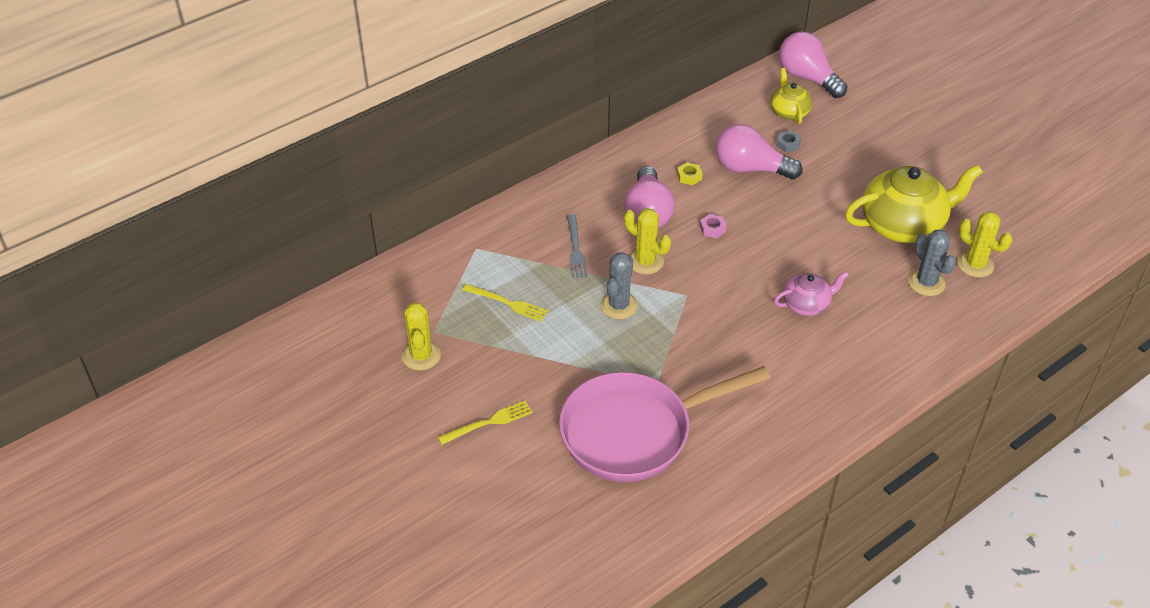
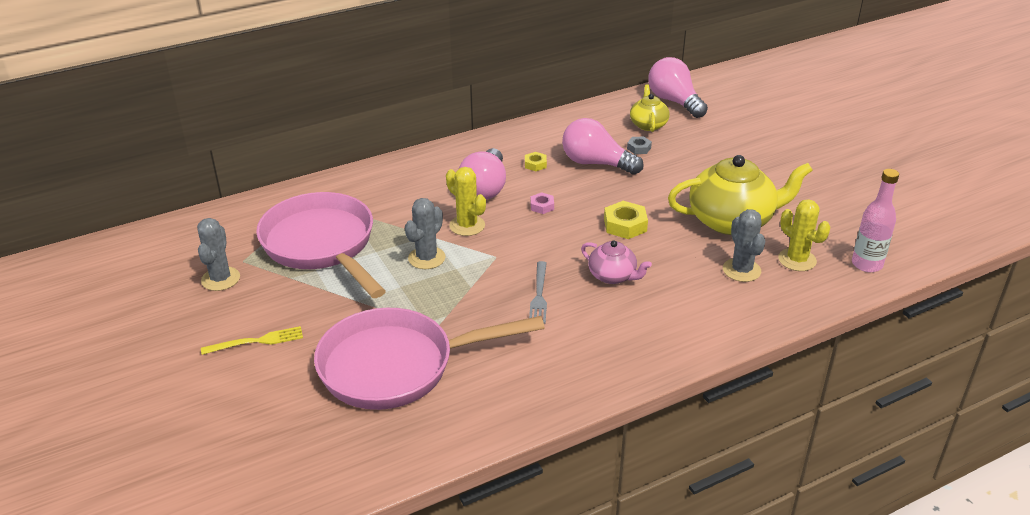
camera: 10 degrees right, 10 degrees down
yellow cactus [402,302,441,370] -> grey cactus [197,218,240,291]
yellow fork [462,284,548,322] -> pink pan [256,192,386,298]
grey fork [567,214,588,279] -> grey fork moved to [529,261,547,324]
pink teapot [774,271,848,316] -> pink teapot turned 45 degrees clockwise [581,240,652,284]
none -> yellow nut [604,201,648,239]
none -> pink bottle [852,169,899,272]

